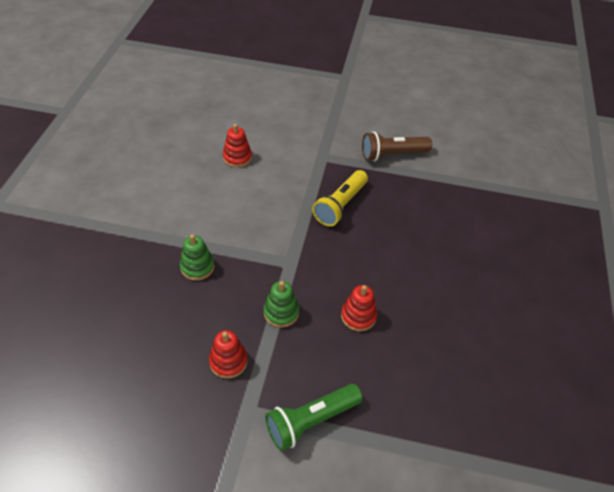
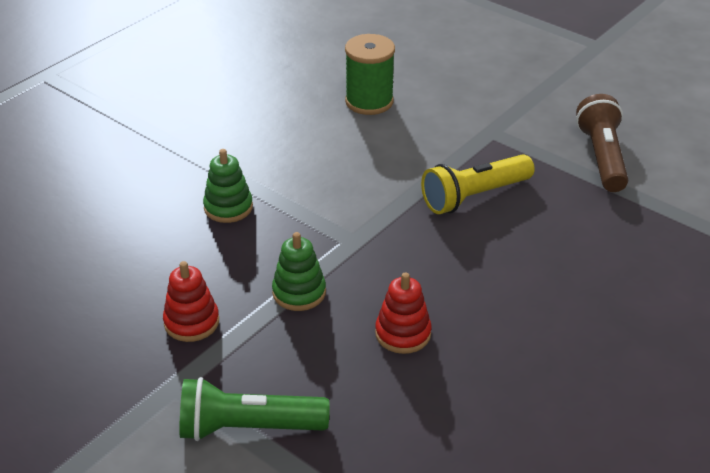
camera: 30 degrees right, 10 degrees down
red stacking toy [223,124,252,167] -> green spool [345,34,395,115]
brown flashlight [362,132,432,161] -> brown flashlight turned 75 degrees clockwise [576,94,628,192]

